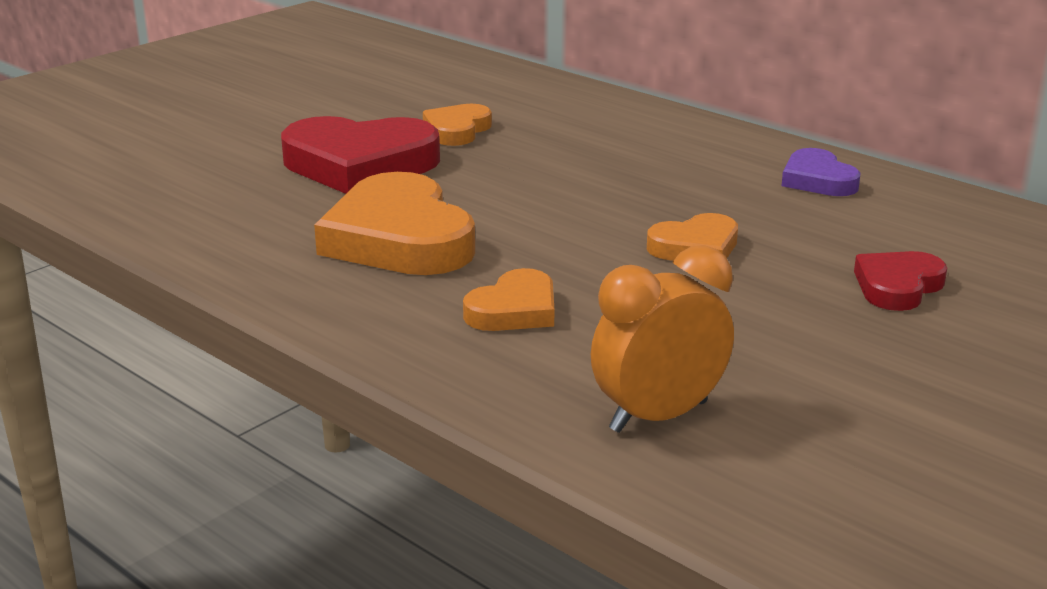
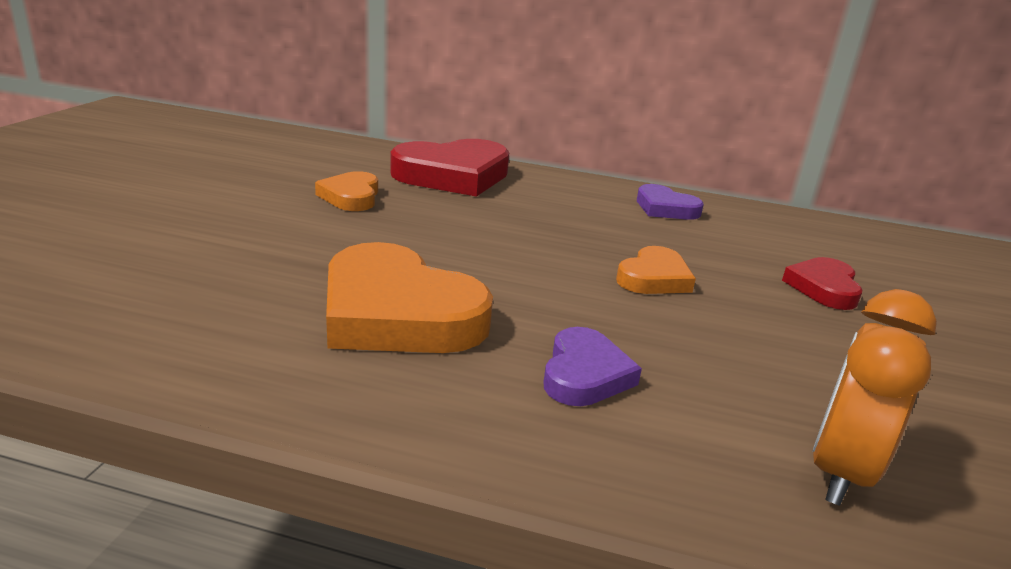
camera: 30 degrees left, 0 degrees up
red heart [281,116,440,194] -> red heart moved to [390,139,510,197]
orange heart [463,268,554,331] -> purple heart [543,327,642,406]

